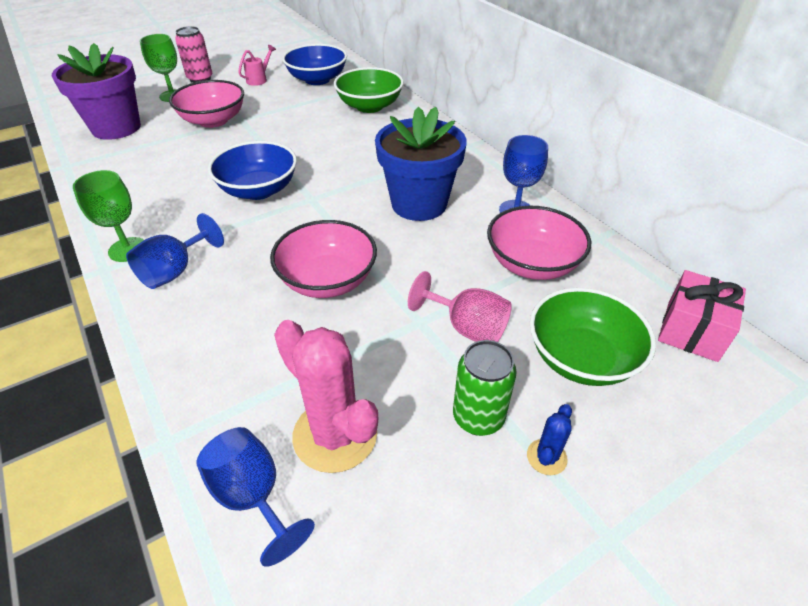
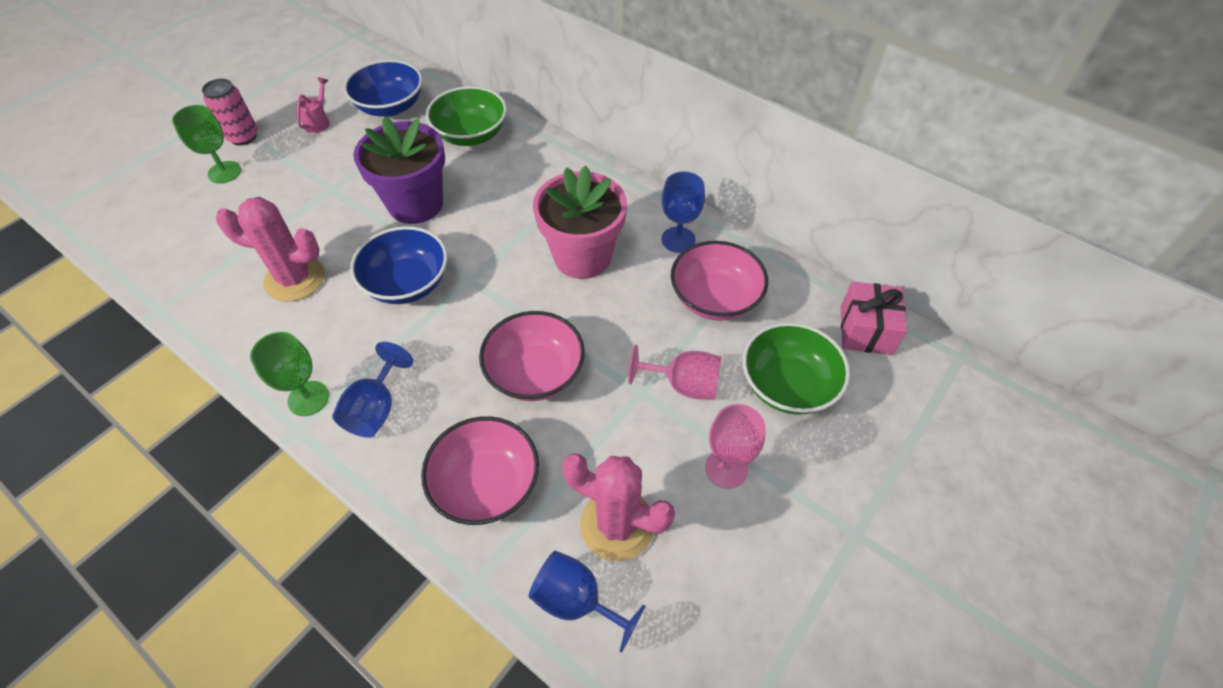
camera: 20 degrees left, 10 degrees up
purple flower pot [52,43,141,140] -> purple flower pot moved to [353,116,445,224]
pink bowl [169,80,244,128] -> pink bowl moved to [421,416,539,525]
blue flower pot [375,107,467,221] -> pink flower pot [533,166,627,279]
green can [453,340,517,436] -> pink goblet [705,404,766,489]
blue cactus [527,404,572,475] -> none
none -> pink cactus [216,197,325,302]

